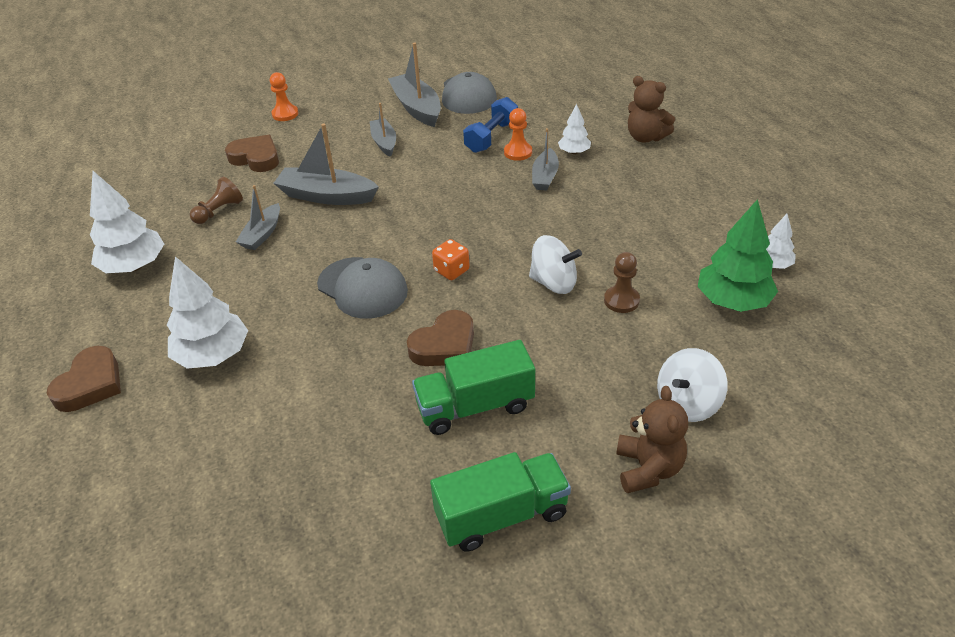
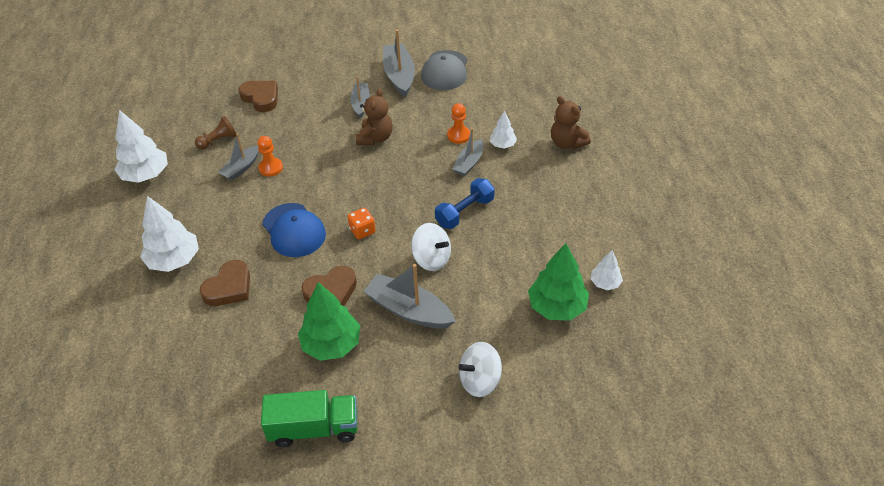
camera: 15 degrees right, 5 degrees up
brown heart [47,346,121,412] -> brown heart moved to [200,260,250,306]
orange pawn [270,72,298,121] -> orange pawn moved to [257,136,283,177]
grey boat [274,123,379,205] -> grey boat moved to [363,264,456,329]
grey cap [317,257,408,319] -> blue cap [262,203,326,257]
green truck [412,340,535,435] -> green tree [298,282,360,361]
blue dumbbell [463,97,518,153] -> blue dumbbell moved to [435,178,495,229]
brown pawn [604,252,640,313] -> none
brown teddy bear [616,386,688,493] -> brown teddy bear moved to [356,88,393,145]

